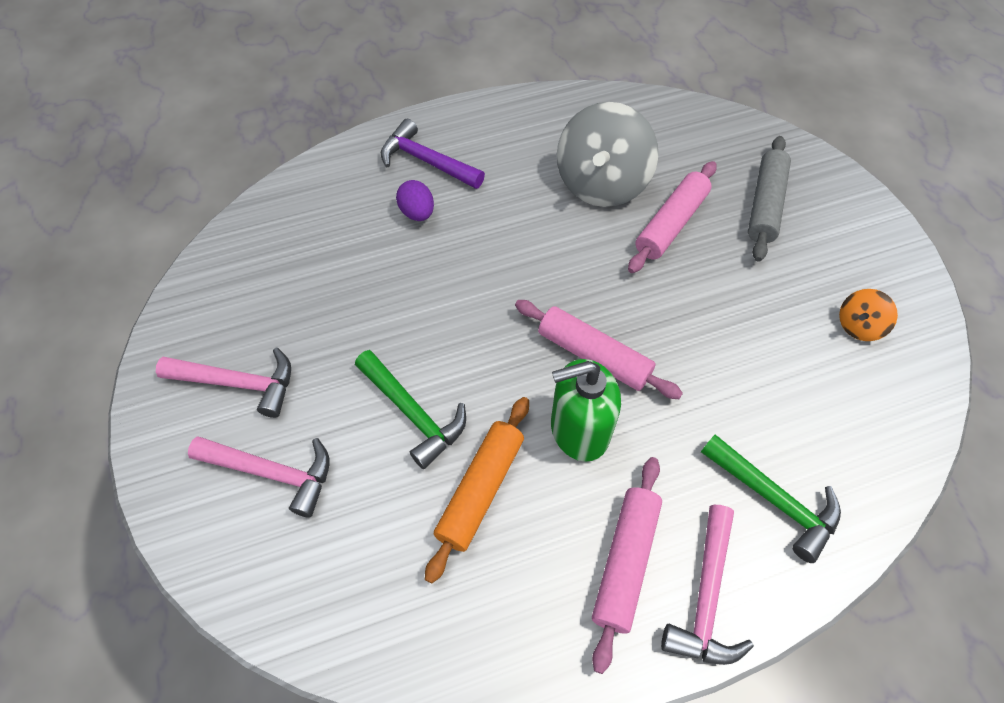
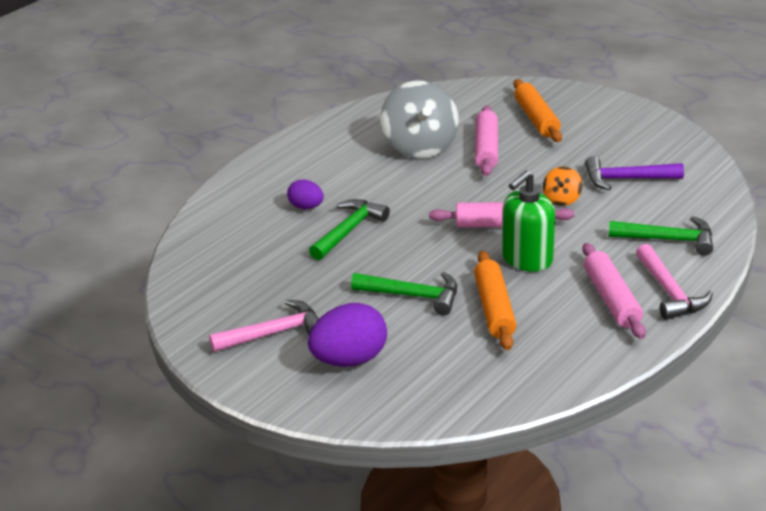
camera: 30 degrees left, 25 degrees down
pink hammer [188,436,330,518] -> purple egg [308,303,387,367]
purple hammer [381,119,485,189] -> purple hammer moved to [585,156,684,190]
grey rolling pin [748,136,791,262] -> orange rolling pin [514,79,562,142]
orange spinning top [839,289,898,341] -> orange spinning top moved to [543,167,582,206]
none -> green hammer [309,199,390,260]

